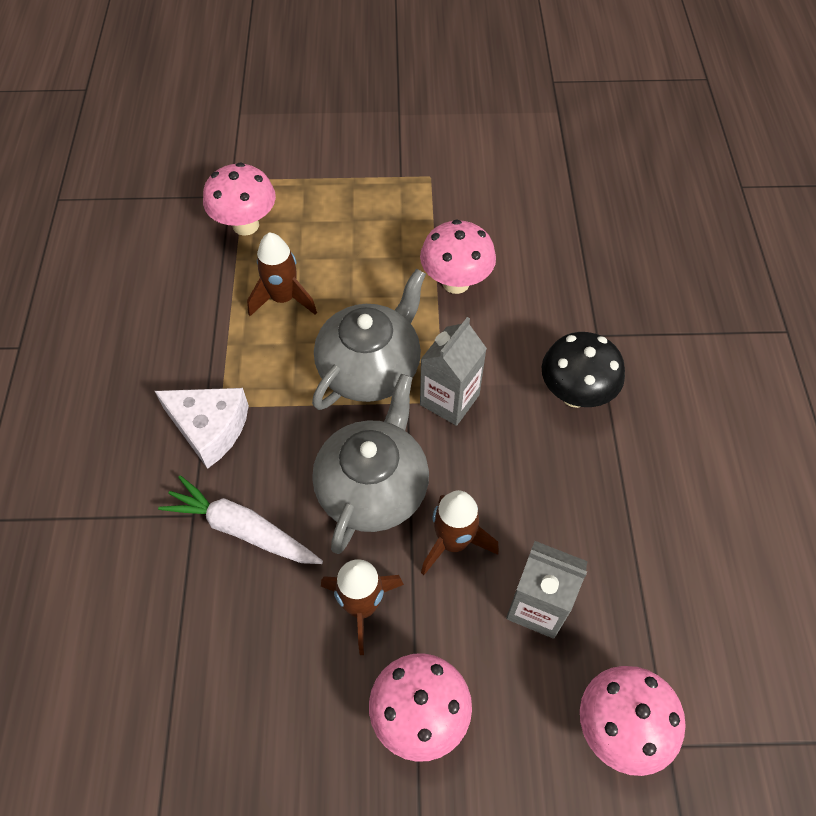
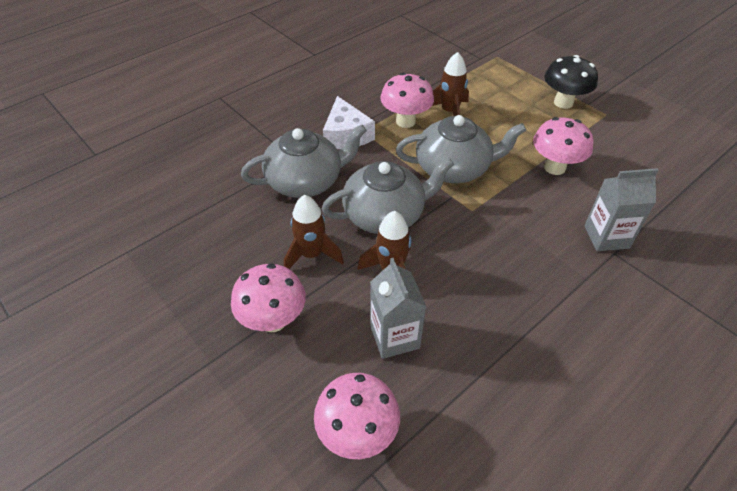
camera: 50 degrees right, 10 degrees down
white carrot [158,476,323,564] -> grey teapot [241,124,367,198]
pink mushroom [203,163,276,236] -> pink mushroom moved to [380,73,434,128]
grey carton [420,317,487,426] -> grey carton moved to [584,168,659,251]
black mushroom [542,332,625,408] -> black mushroom moved to [545,55,598,109]

